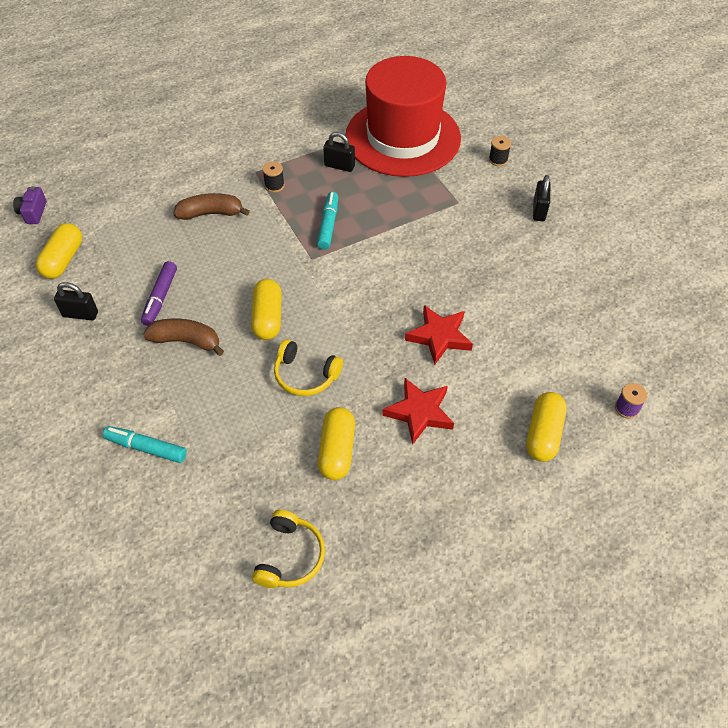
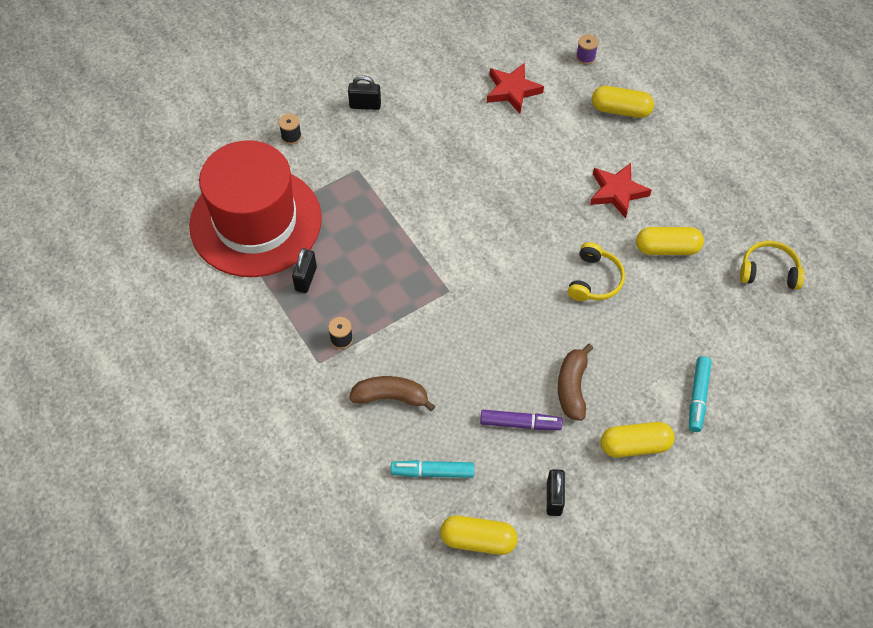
camera: 95 degrees left, 5 degrees up
purple camera [13,186,47,224] -> none
brown banana [173,193,250,220] -> brown banana turned 105 degrees clockwise [349,376,435,412]
yellow capsule [251,279,282,340] -> yellow capsule moved to [601,422,675,458]
turquoise marker [317,192,338,250] -> turquoise marker moved to [391,460,474,478]
red star [405,305,473,365] -> red star moved to [487,63,544,113]

